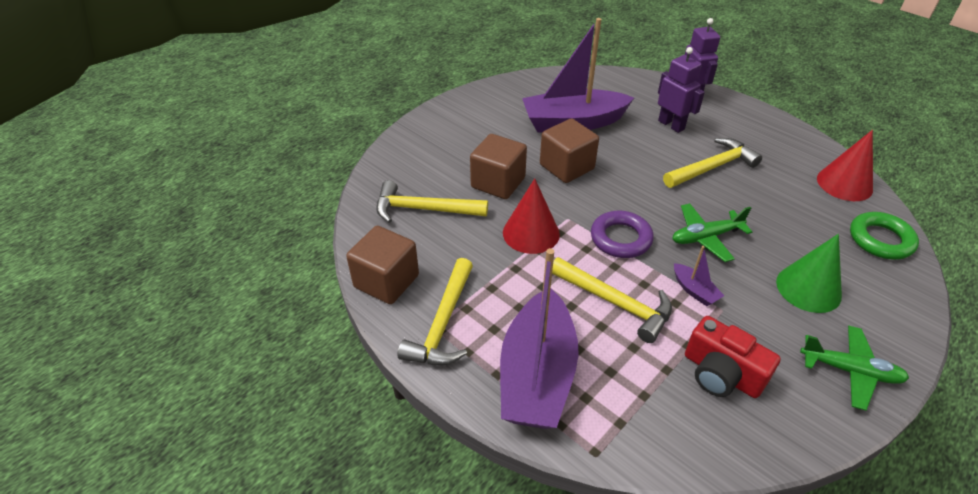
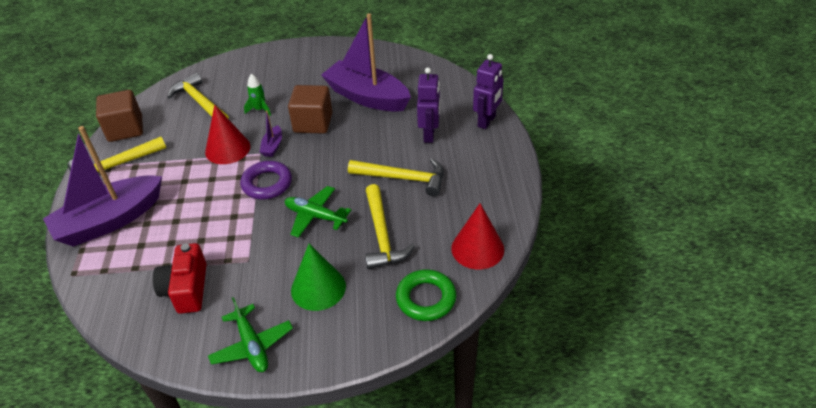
camera: 45 degrees right, 0 degrees up
brown cube [470,134,527,199] -> green rocket [244,74,271,116]
yellow hammer [552,257,672,343] -> yellow hammer moved to [365,184,415,269]
purple boat [674,246,724,306] -> purple boat moved to [260,110,282,157]

